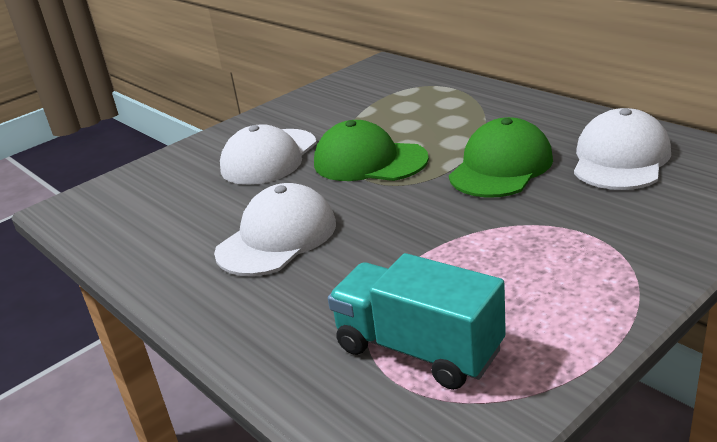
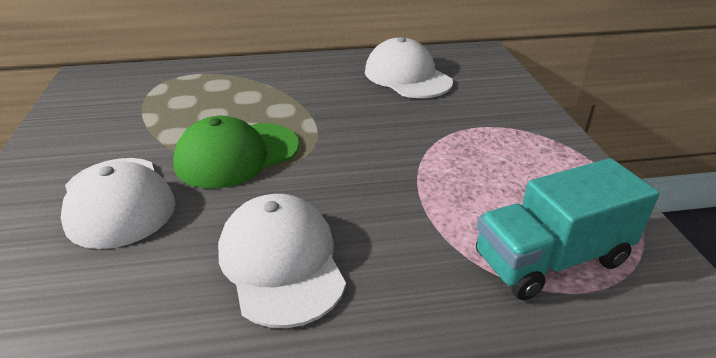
camera: 60 degrees left, 5 degrees up
green cap [449,117,553,198] -> none

